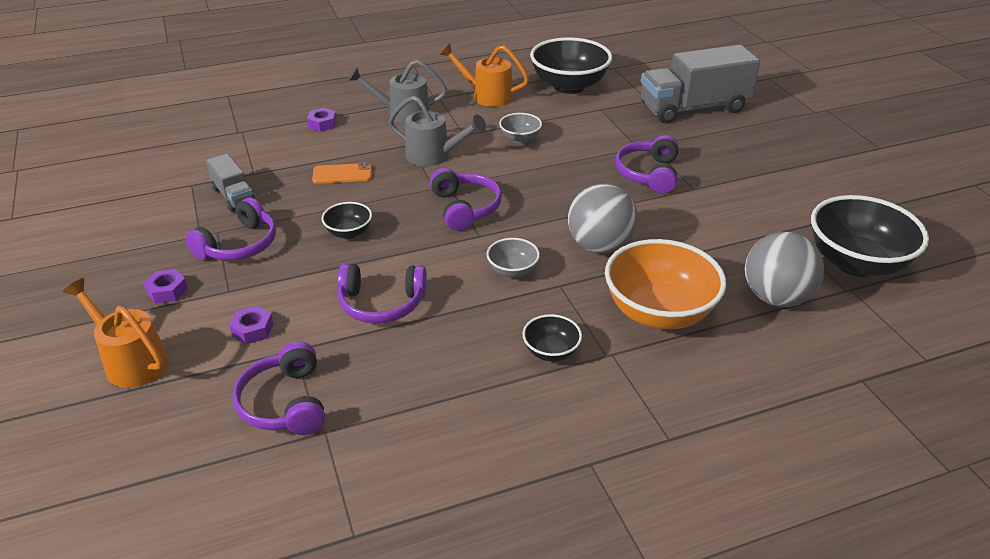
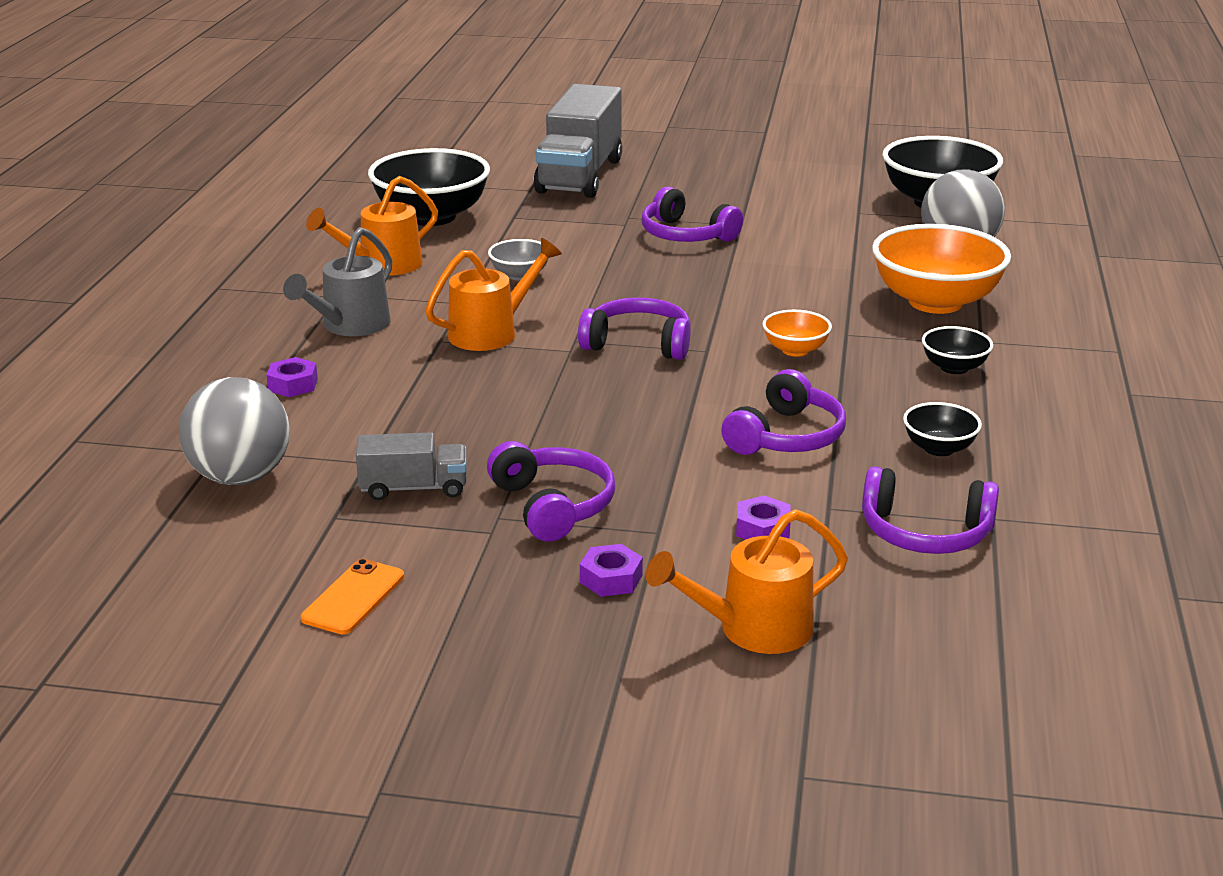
camera: 60 degrees left, 10 degrees down
orange phone [312,163,372,184] -> orange phone moved to [301,559,404,634]
black bowl [322,202,372,239] -> black bowl moved to [903,402,982,456]
grey watering can [388,96,486,166] -> orange watering can [425,238,562,351]
grey bowl [487,238,540,278] -> orange bowl [763,310,832,357]
grey ball [568,184,638,253] -> grey ball moved to [179,377,290,485]

